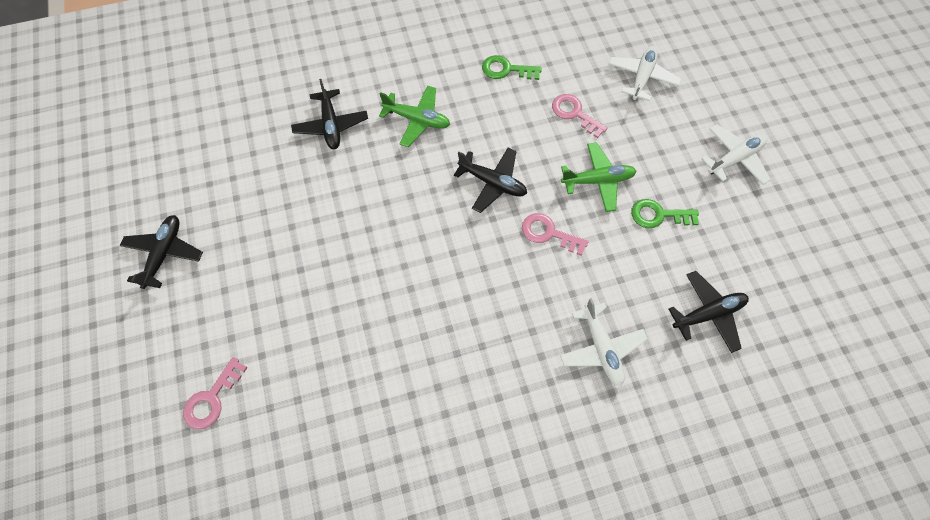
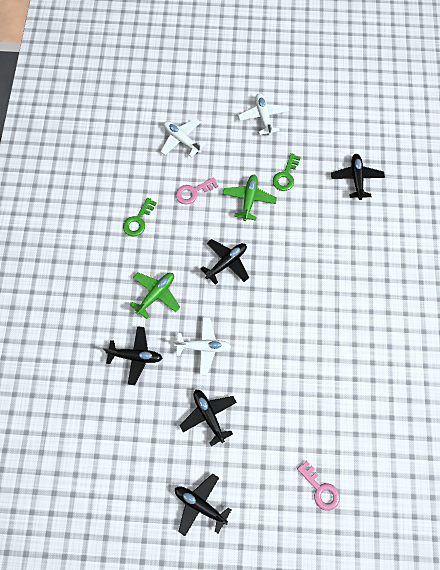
camera: 70 degrees left, 5 degrees up
pink key [522,213,589,256] -> none
white plane [560,298,648,386] -> white plane moved to [173,317,231,375]
none -> black plane [179,389,237,446]

